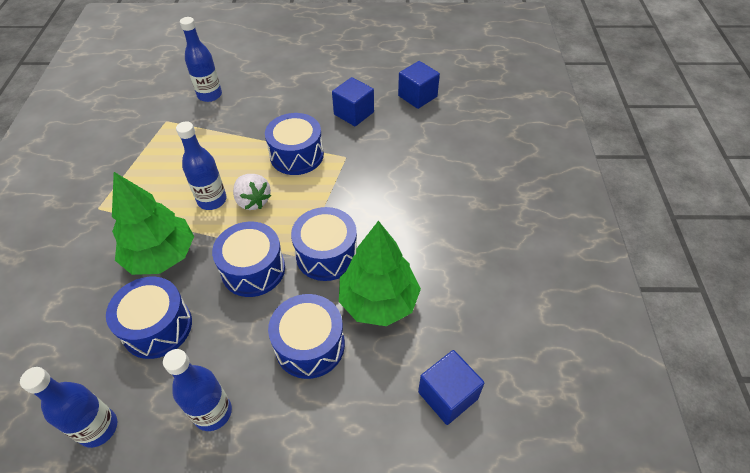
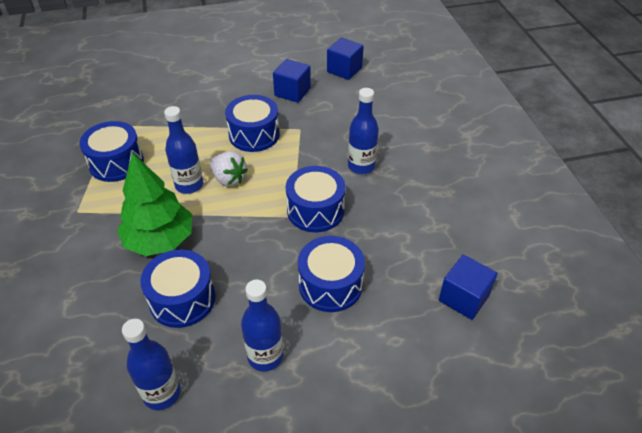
camera: 15 degrees left, 5 degrees down
blue bottle [180,17,222,102] -> blue bottle moved to [348,88,379,174]
blue drum [212,222,285,297] -> blue drum moved to [79,121,144,182]
green tree [339,221,421,326] -> none

